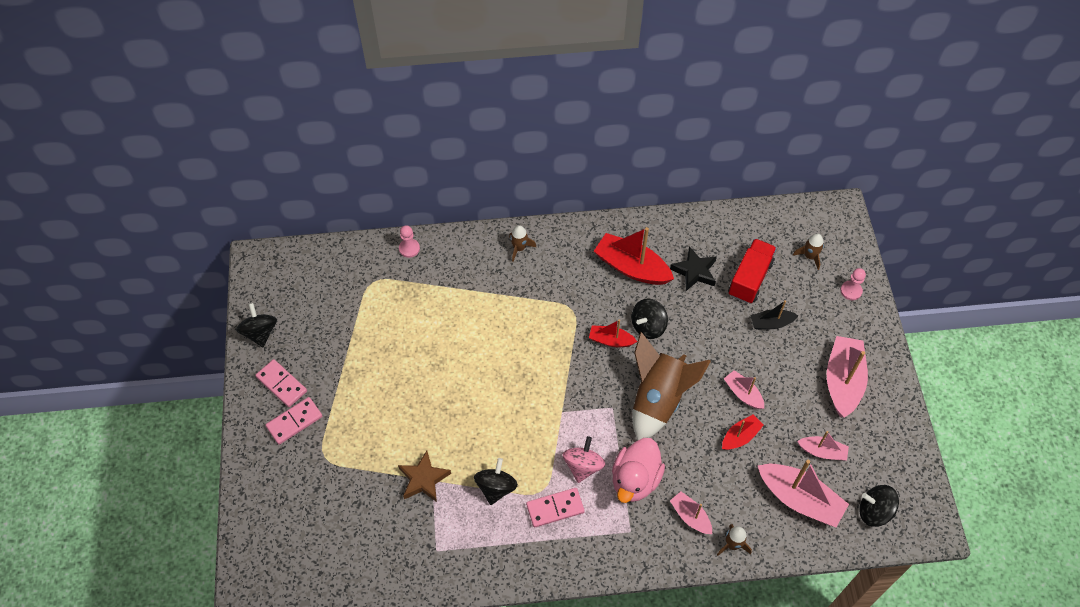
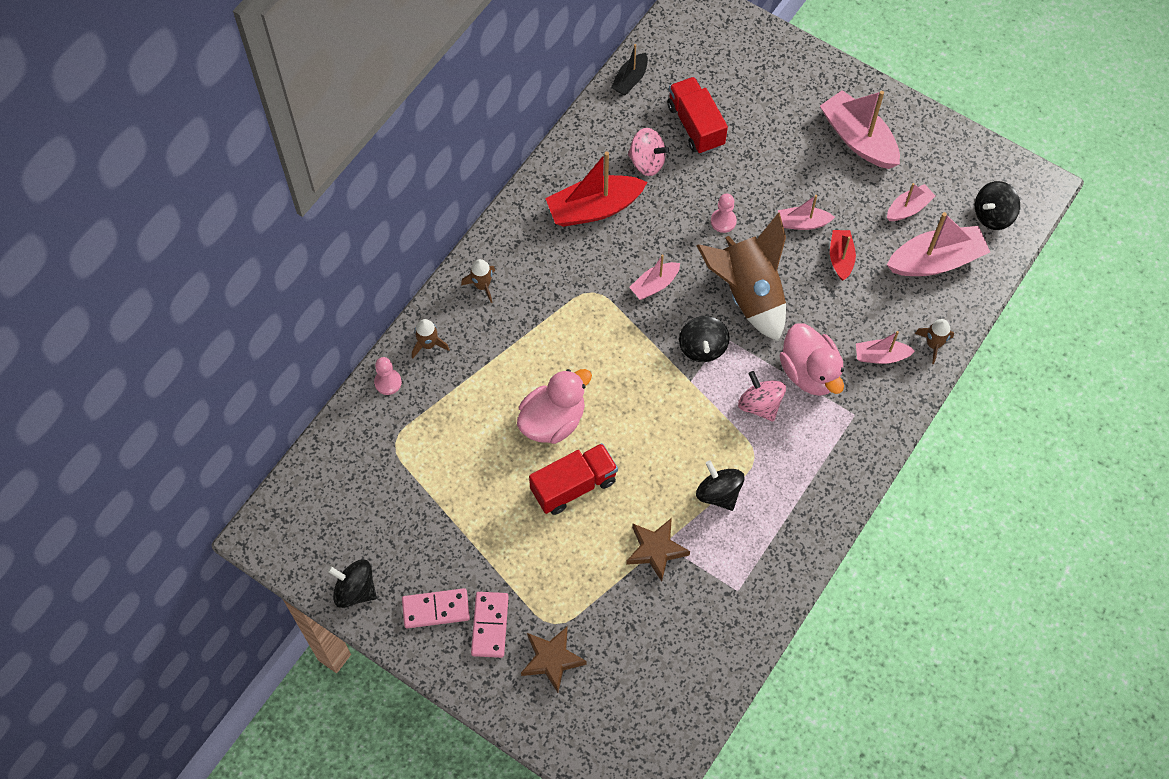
camera: 50 degrees left, 5 degrees up
pink domino [526,488,585,528] -> none
red boat [589,320,637,347] -> pink boat [629,254,680,300]
black spinning top [632,298,668,339] -> black spinning top moved to [679,316,730,362]
black star [670,246,717,291] -> pink spinning top [628,128,669,176]
black boat [750,300,798,329] -> black boat moved to [611,44,648,95]
brown rocket [793,234,824,270] -> brown rocket moved to [412,319,450,358]
pink pawn [840,268,866,300] -> pink pawn moved to [711,193,737,233]
none -> pink duck [517,369,592,444]
none -> brown star [521,627,587,693]
none -> red truck [529,443,618,515]

